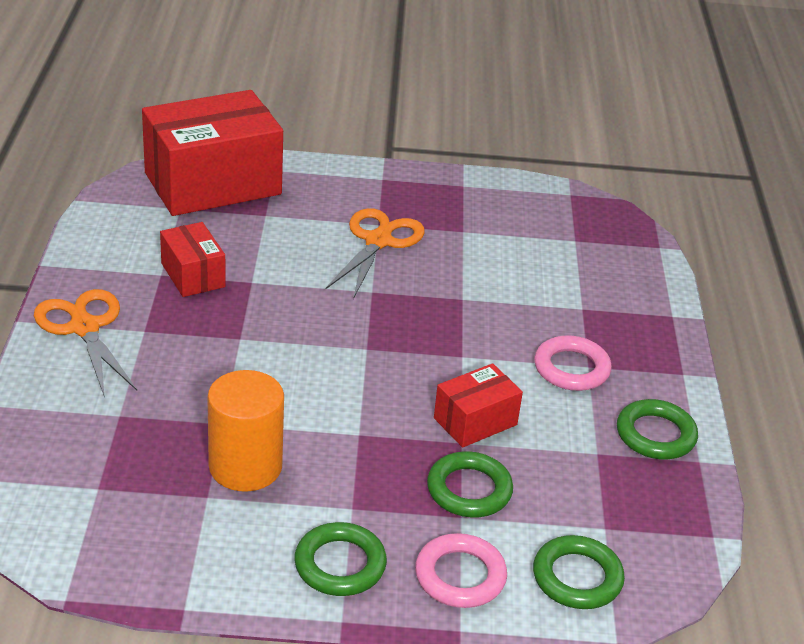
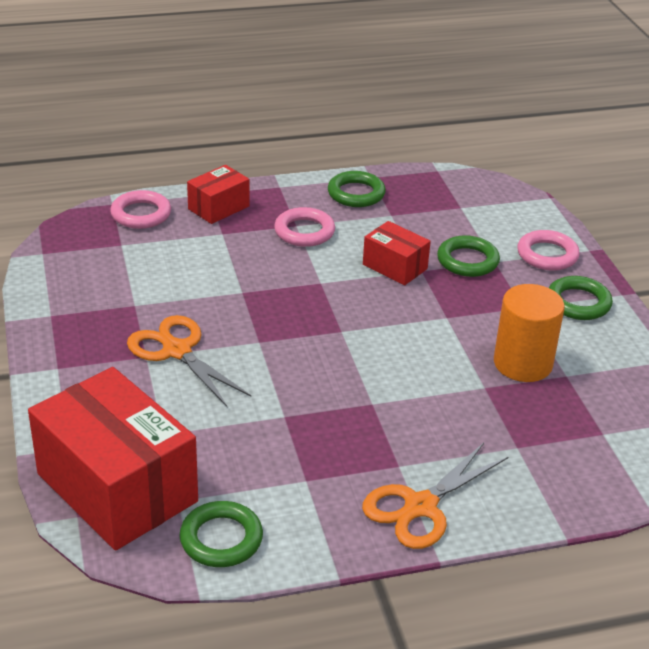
camera: 105 degrees left, 0 degrees up
red box [160,222,226,297] -> red box moved to [187,165,249,224]
orange scissors [325,208,425,299] -> orange scissors turned 45 degrees clockwise [127,315,251,407]
green ring [533,535,625,609] -> green ring moved to [180,501,263,567]
none -> pink ring [110,190,171,229]

